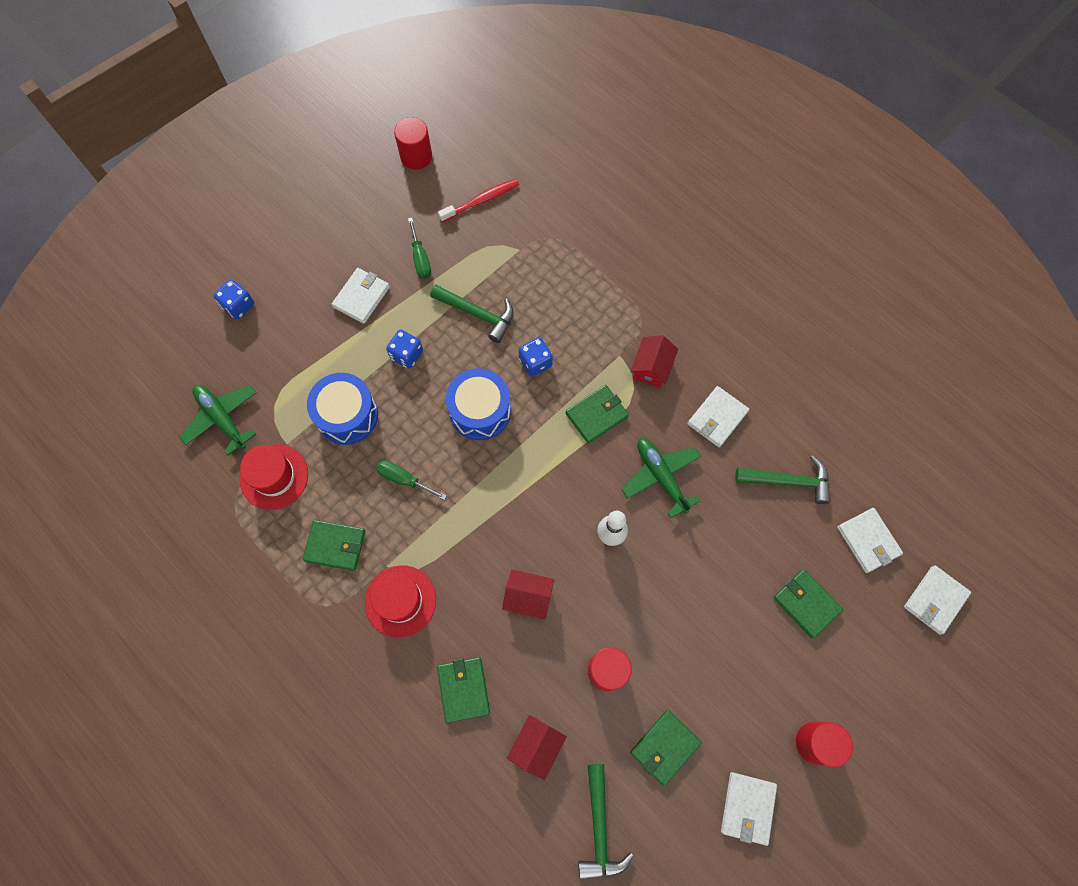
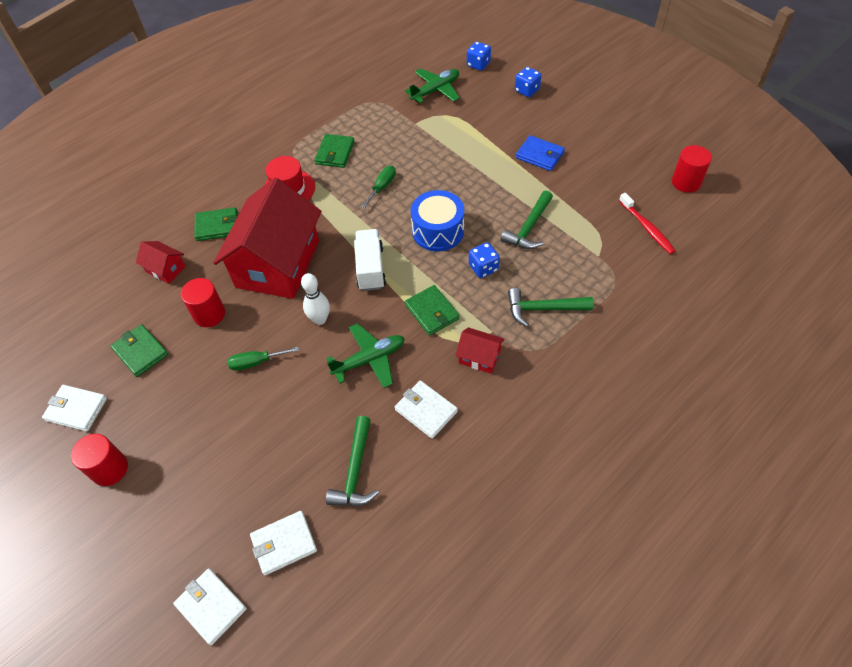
camera: 95 degrees right, 15 degrees down
red hat [240,444,308,510] -> none
blue drum [307,373,378,445] -> none
white wallet [332,268,390,324] -> blue wallet [516,135,565,171]
blue dice [386,330,423,369] -> blue dice moved to [467,42,491,71]
green screwdriver [408,218,431,279] -> green screwdriver moved to [228,347,299,371]
red house [502,570,554,619] -> red house [213,178,322,299], size x2.43
green hammer [578,764,634,880] -> green hammer moved to [508,288,594,327]
green wallet [773,569,843,639] -> none
none -> white truck [354,229,386,291]

